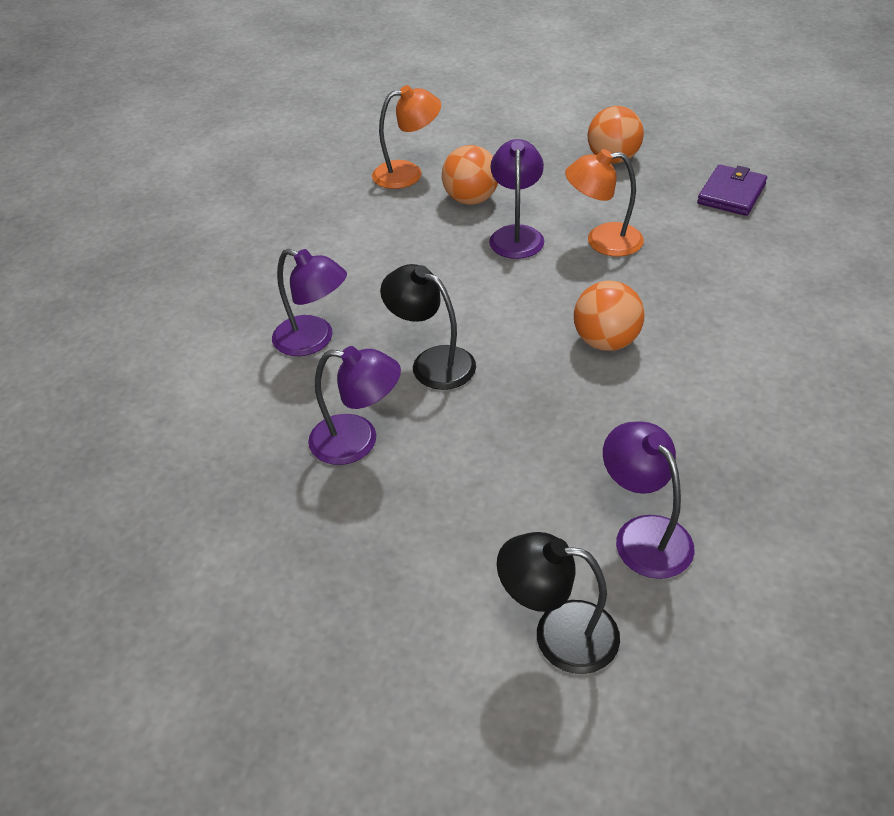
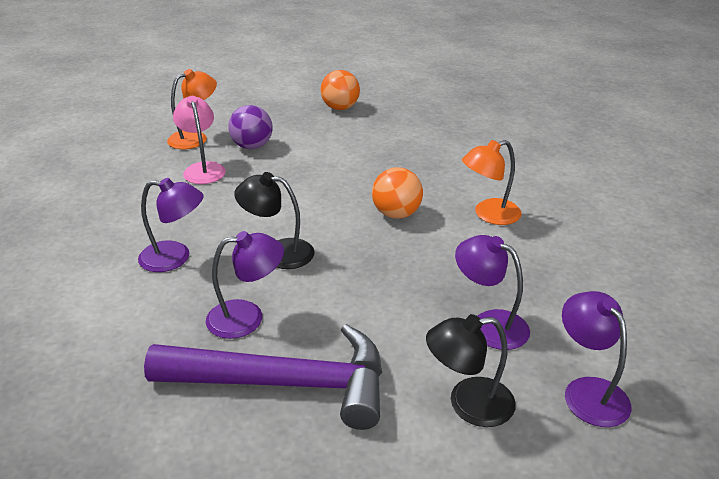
camera: 25 degrees left, 10 degrees down
orange ball [442,145,498,205] -> purple ball [228,105,273,149]
purple lamp [489,139,544,259] -> purple lamp moved to [562,291,631,427]
orange lamp [565,149,644,257] -> orange lamp moved to [462,140,522,225]
purple wallet [697,165,767,216] -> none
none -> purple hammer [144,324,382,430]
none -> pink lamp [173,96,226,184]

